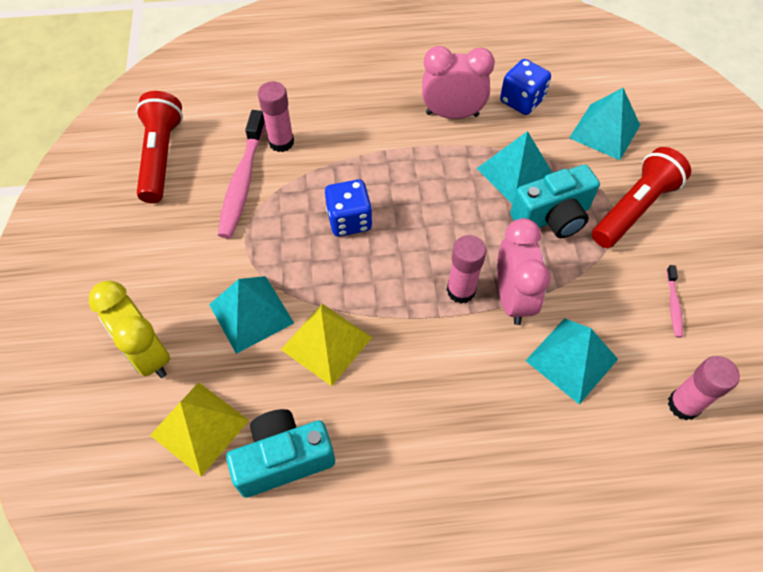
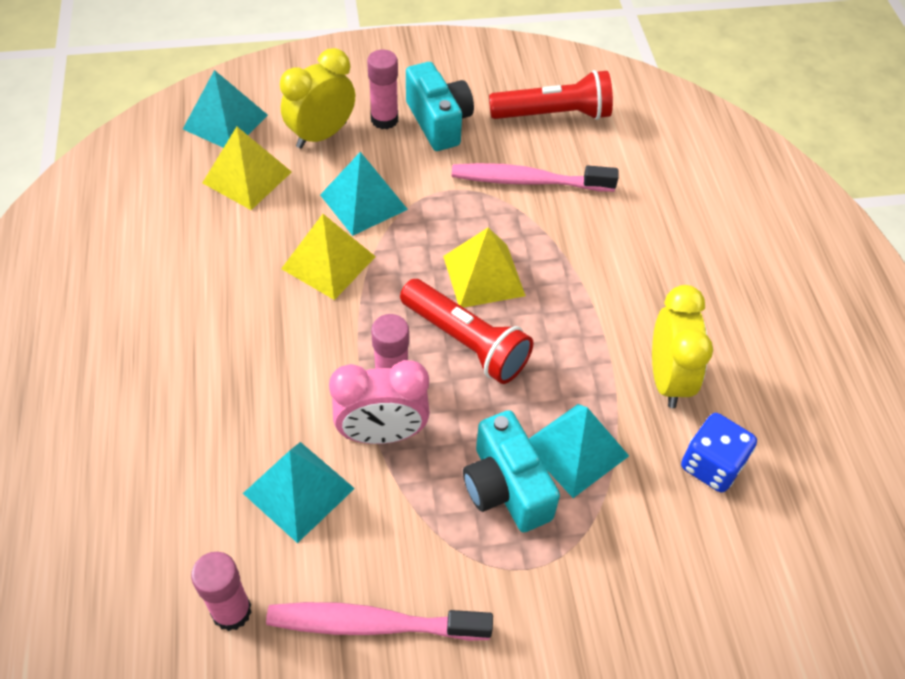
camera: 85 degrees right, 5 degrees down
turquoise camera [226,409,335,498] -> turquoise camera moved to [406,62,474,151]
pink glue stick [258,81,294,152] -> pink glue stick moved to [367,49,398,129]
blue dice [325,180,372,236] -> yellow pyramid [443,227,526,308]
pink clock [422,46,495,119] -> yellow clock [652,285,713,408]
turquoise pyramid [569,88,640,160] -> turquoise pyramid moved to [183,70,268,148]
red flashlight [592,147,691,248] -> red flashlight moved to [400,279,534,384]
pink toothbrush [666,265,683,338] -> pink toothbrush [266,602,493,641], size x2.13

